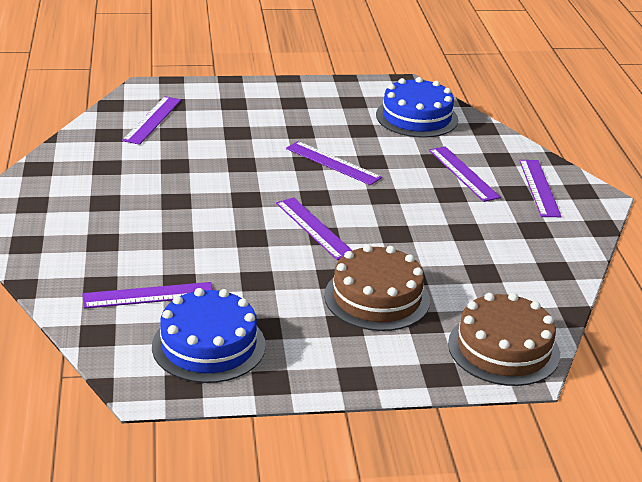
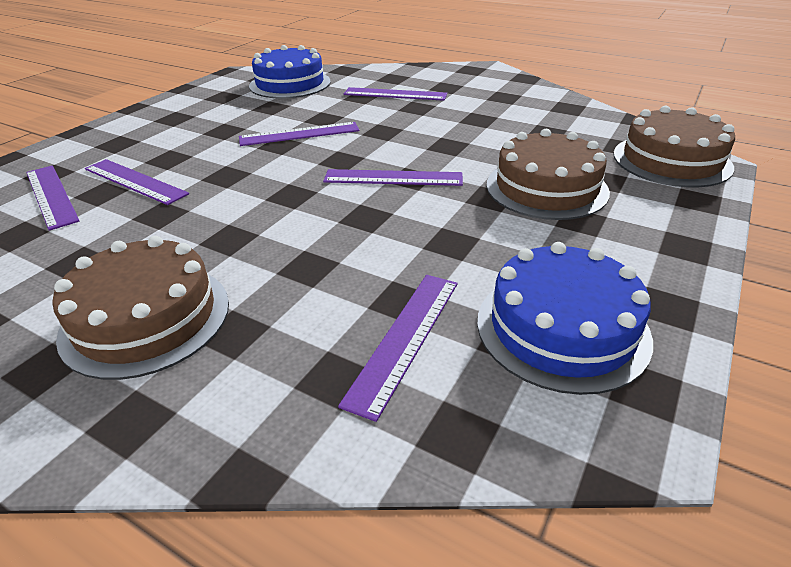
camera: 50 degrees left, 5 degrees up
purple ruler [519,160,562,217] -> purple ruler moved to [85,159,189,205]
none -> brown cake [52,236,229,380]

